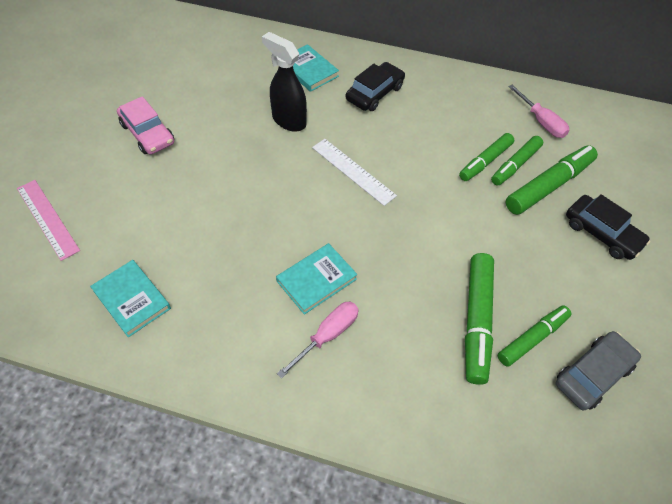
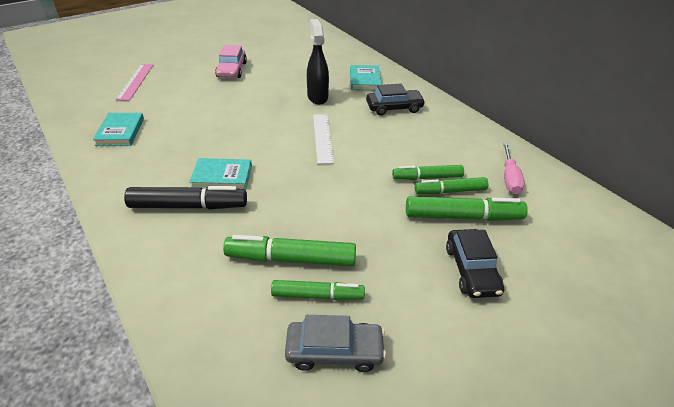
camera: 40 degrees right, 15 degrees down
pink screwdriver [277,302,359,379] -> black marker [124,186,247,209]
green marker [465,253,494,385] -> green marker turned 45 degrees clockwise [223,235,356,266]

